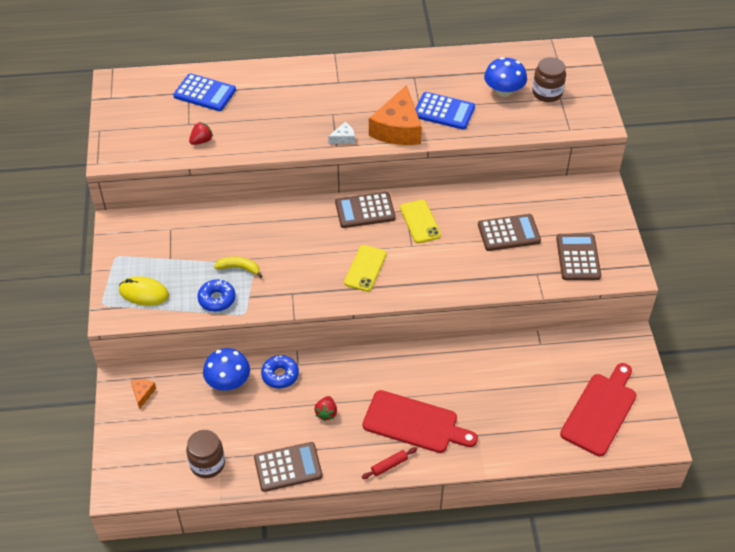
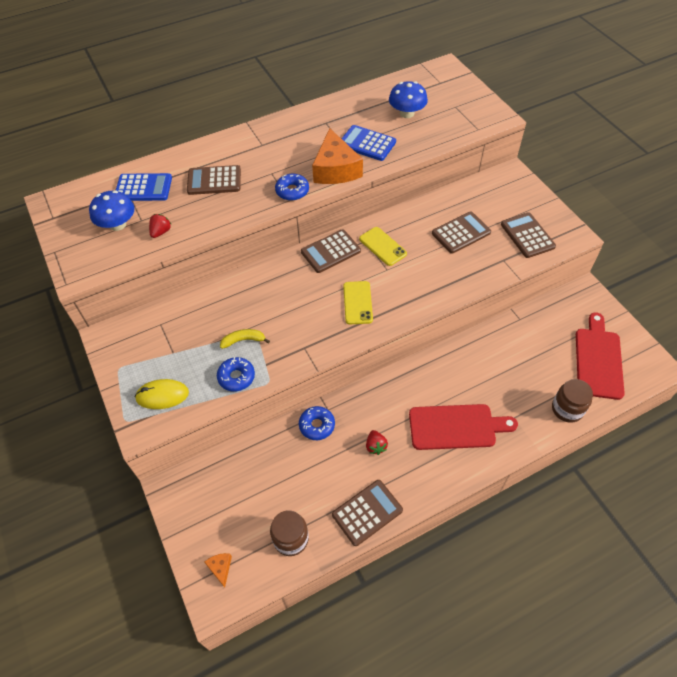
camera: 20 degrees left, 5 degrees up
orange cheese [131,380,156,409] -> orange cheese moved to [205,553,232,588]
blue mushroom [203,348,250,391] -> blue mushroom moved to [89,190,135,231]
white cheese [328,122,355,144] -> blue donut [275,174,309,201]
red rolling pin [362,447,417,479] -> none
blue calculator [416,92,475,130] -> blue calculator turned 150 degrees counterclockwise [342,125,396,161]
brown jar [532,57,566,102] -> brown jar moved to [552,379,593,423]
none -> brown calculator [187,165,241,195]

